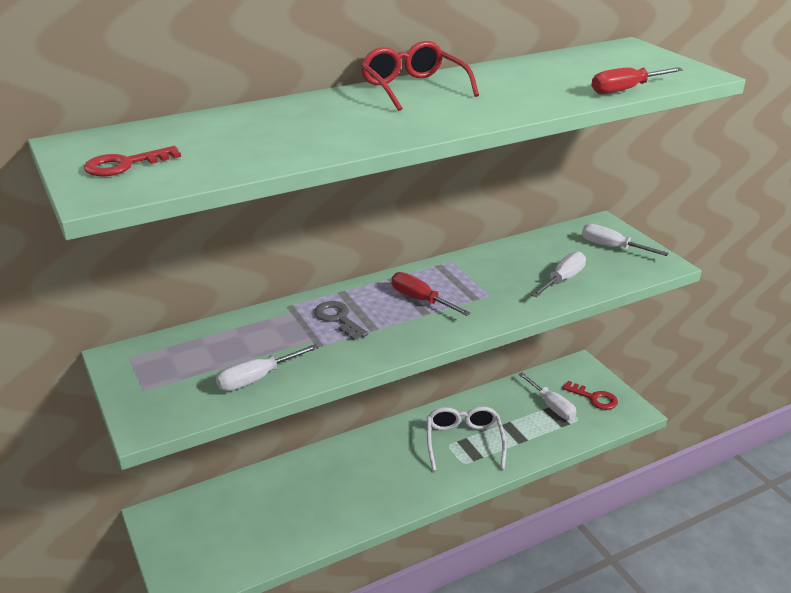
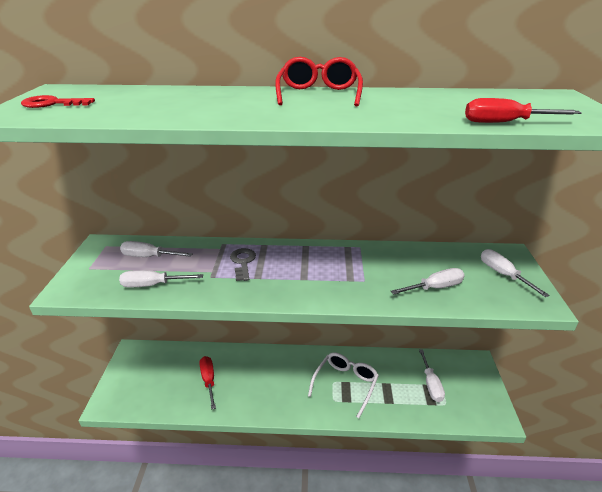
camera: 30 degrees right, 0 degrees up
red screwdriver [391,272,471,316] -> red screwdriver moved to [199,356,216,409]
red key [562,381,618,410] -> none
none -> white screwdriver [120,241,193,257]

